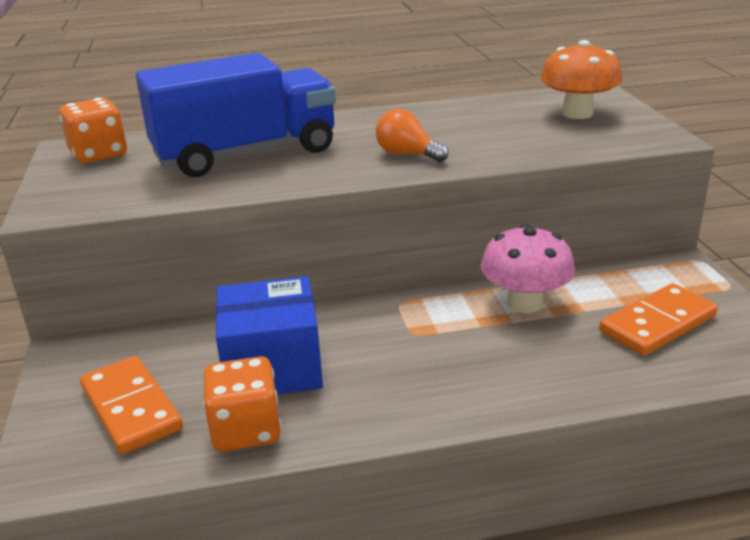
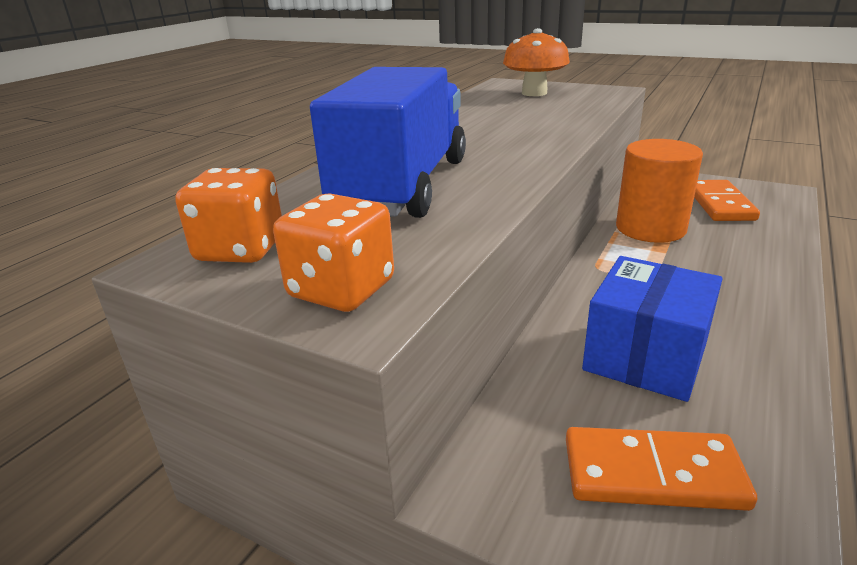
camera: 50 degrees left, 0 degrees up
orange dice [203,356,281,452] -> orange dice moved to [273,193,394,312]
orange light bulb [376,109,449,162] -> none
pink mushroom [481,224,575,313] -> orange cylinder [616,139,703,243]

